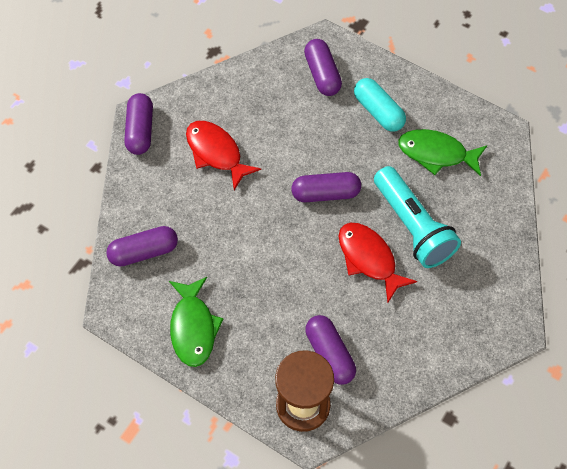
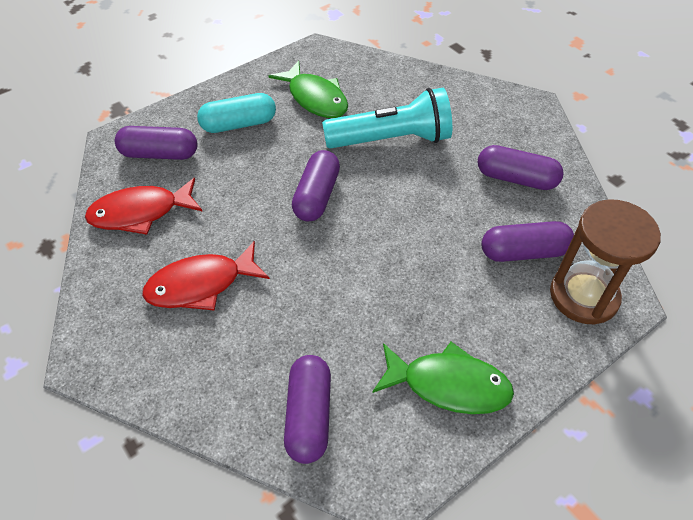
camera: 70 degrees left, 10 degrees down
purple capsule [124,93,153,155] -> purple capsule moved to [477,145,564,190]
red fish [338,223,417,303] -> red fish moved to [85,178,203,235]
green fish [398,129,487,176] -> green fish turned 75 degrees counterclockwise [268,61,348,118]

